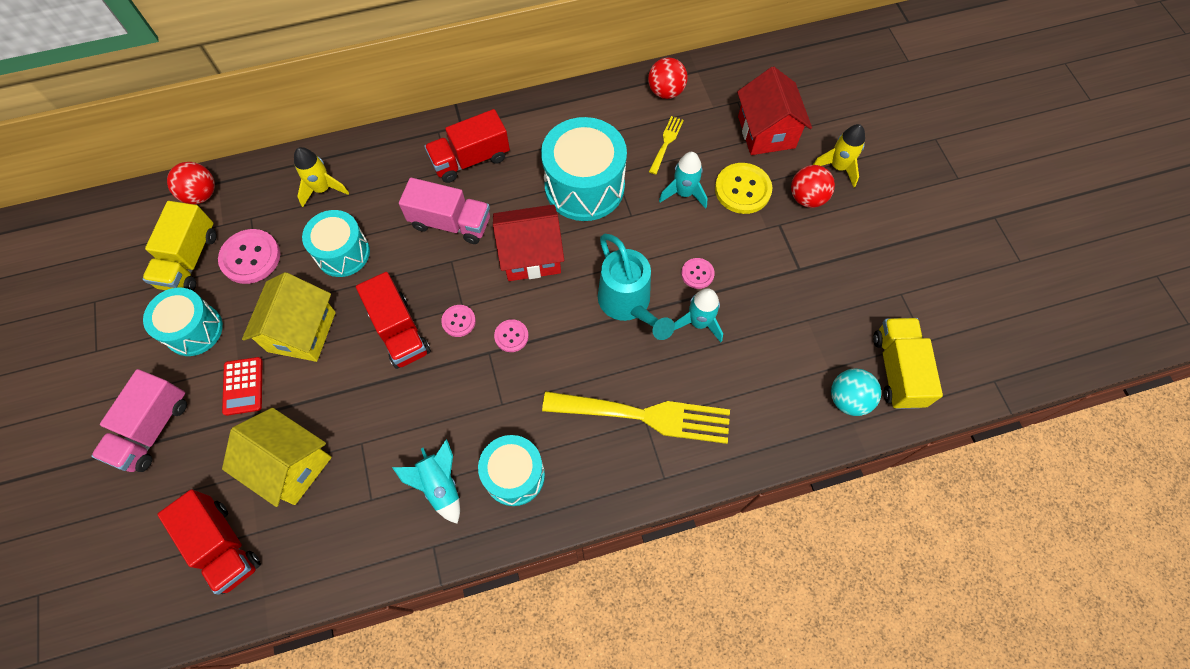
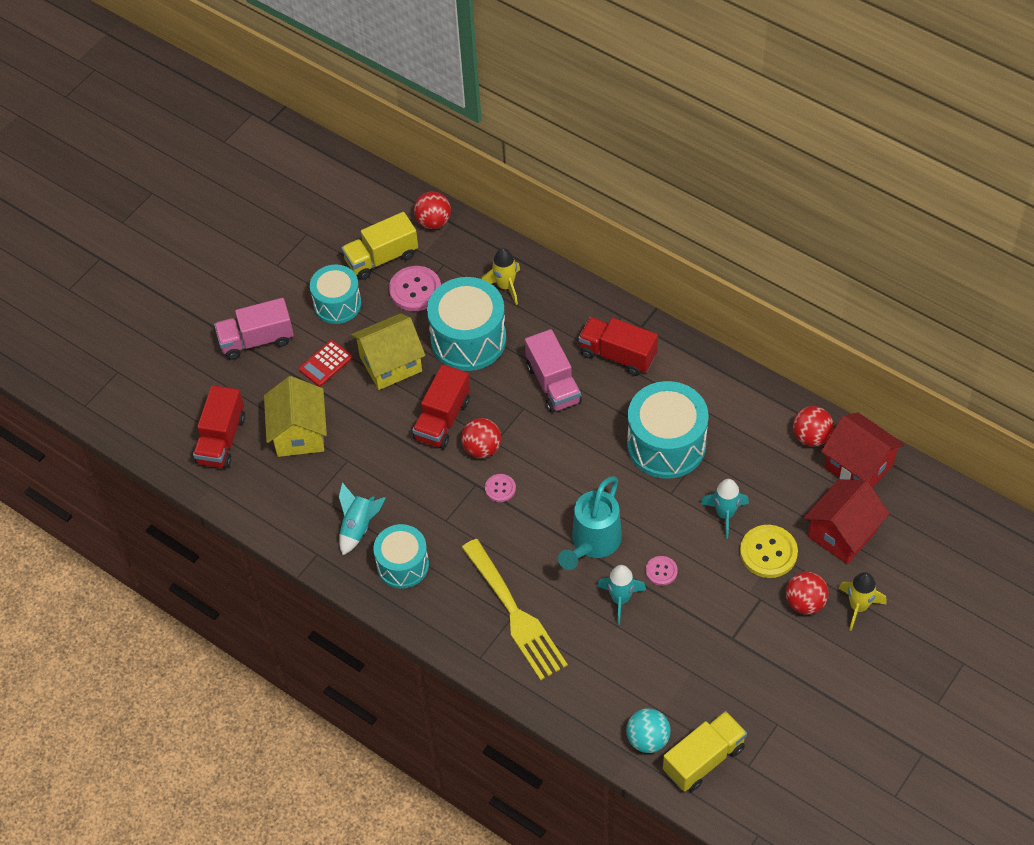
camera: 55 degrees right, 10 degrees down
turquoise drum [302,210,370,277] -> turquoise drum [427,277,506,371], size x1.56
pink button [441,305,476,337] -> red ball [461,418,501,458]
red house [493,205,564,281] -> red house moved to [821,412,905,488]
yellow fork [649,116,684,174] -> none

